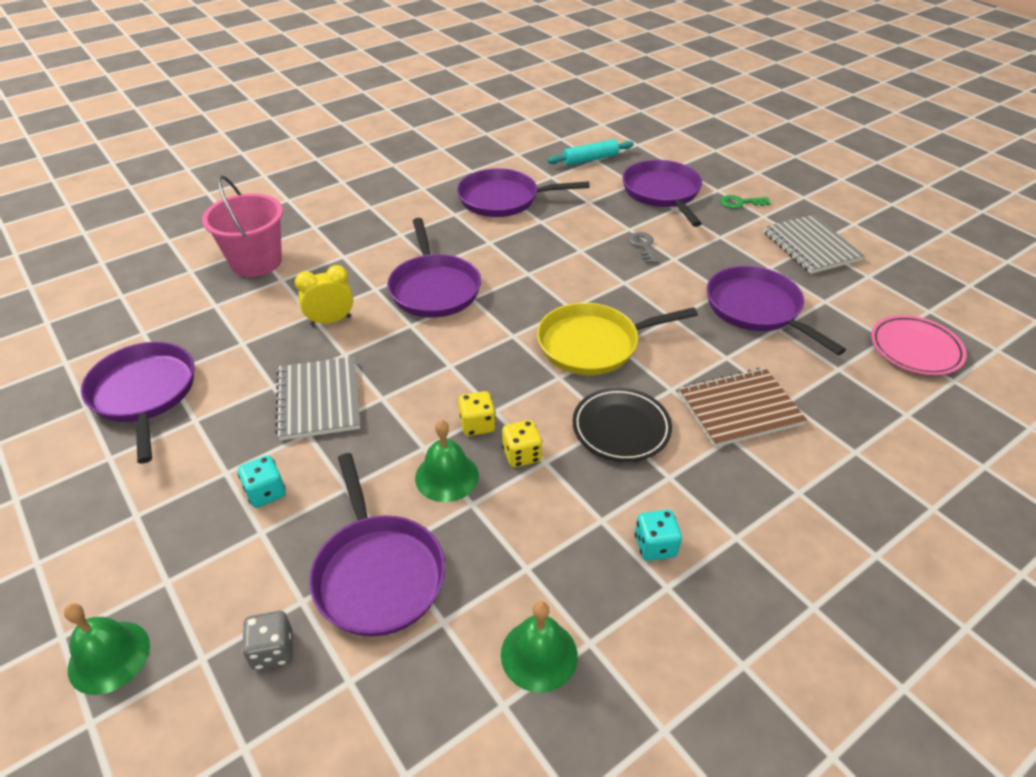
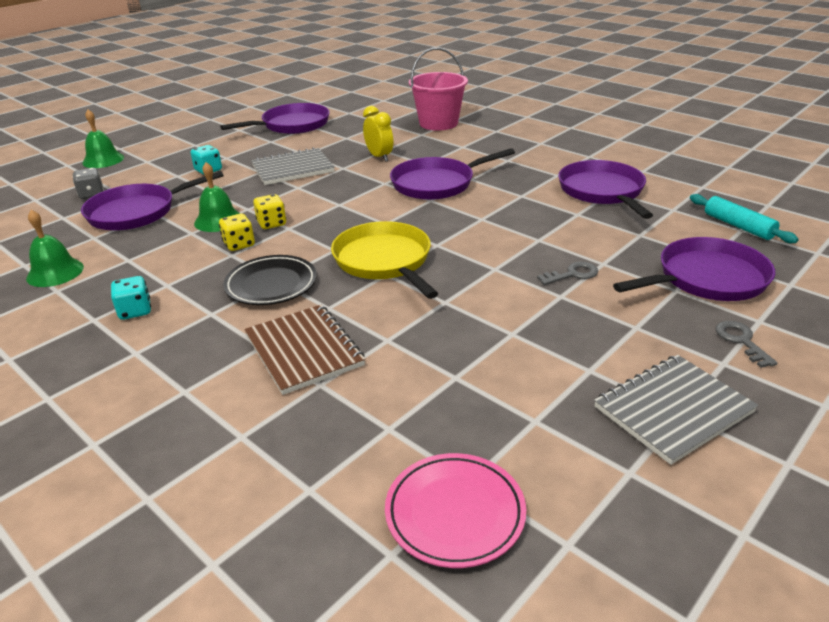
camera: 80 degrees right, 10 degrees down
purple pan [707,266,846,355] -> none
green key [720,195,770,209] -> grey key [716,321,778,368]

